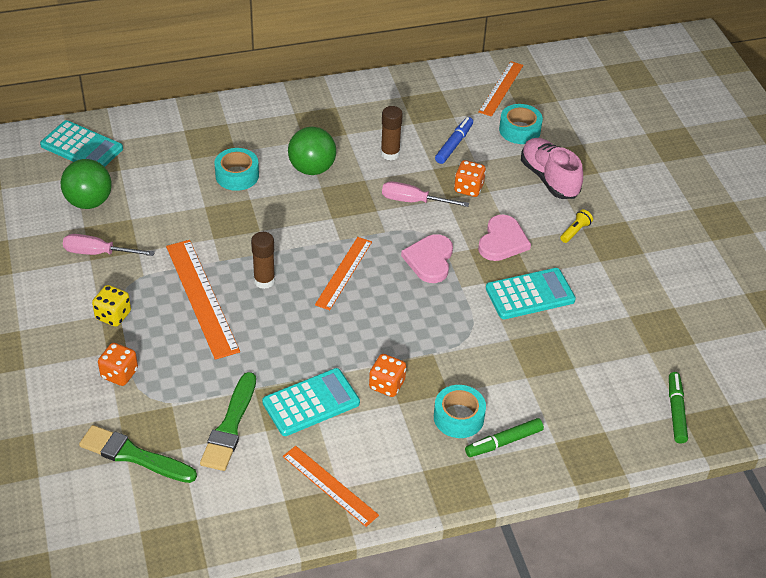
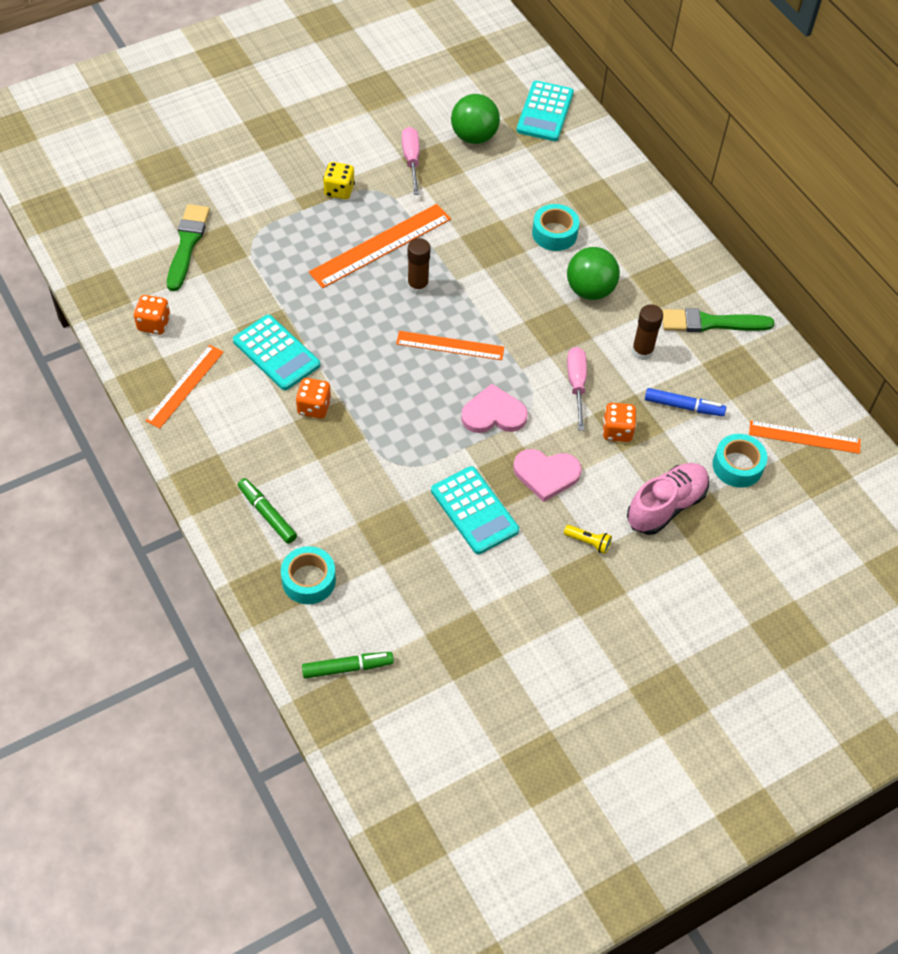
camera: 75 degrees right, 10 degrees up
orange dice [98,343,138,386] -> orange dice moved to [133,295,170,334]
green brush [200,372,256,471] -> green brush moved to [662,308,775,332]
turquoise tape [434,385,486,438] -> turquoise tape moved to [281,546,336,604]

